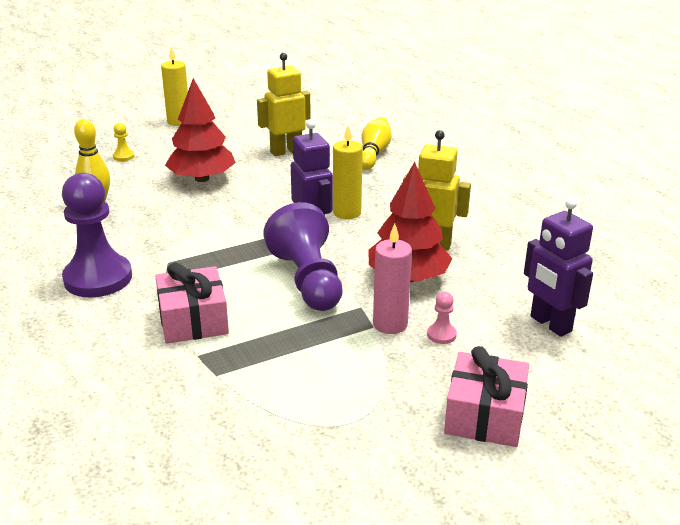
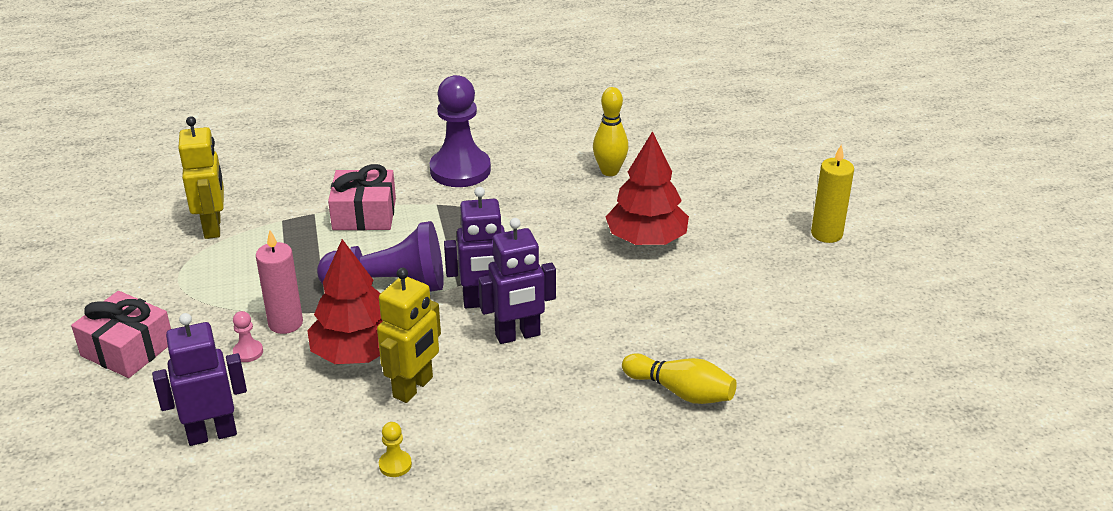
camera: 105 degrees right, 5 degrees up
yellow pawn [113,123,134,161] -> yellow pawn moved to [379,422,412,477]
yellow robot [257,53,311,156] -> yellow robot moved to [178,116,224,239]
yellow candle [333,125,363,219] -> purple robot [478,218,556,344]

